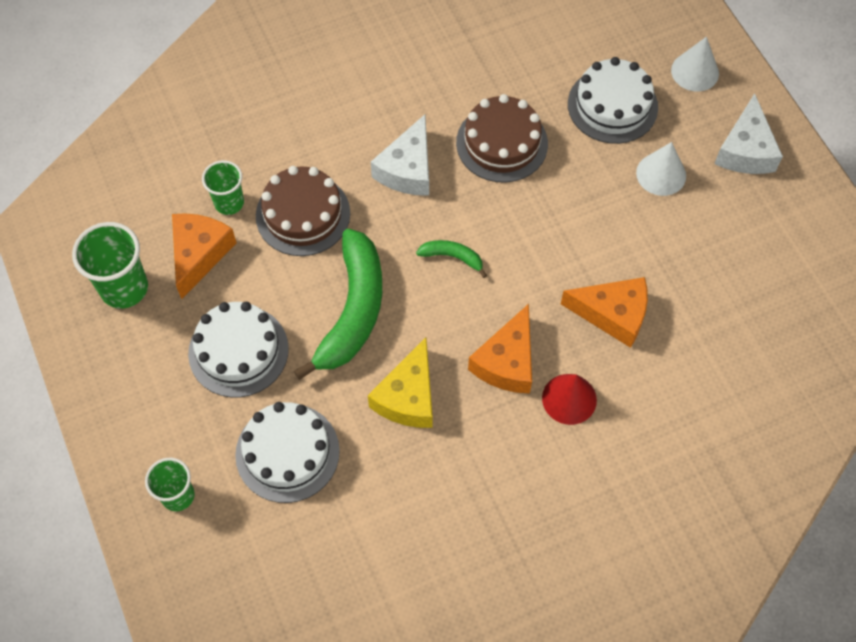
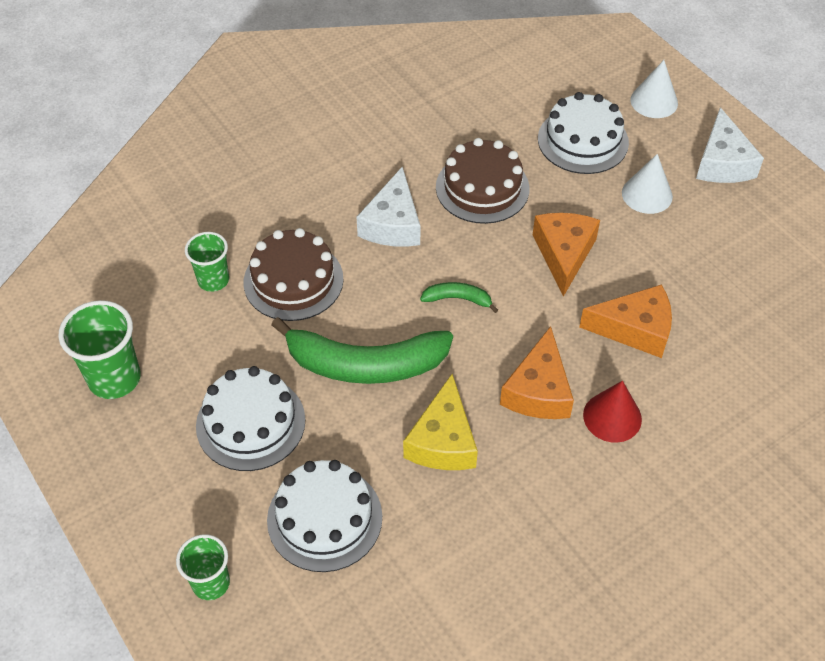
camera: 10 degrees left, 10 degrees down
orange cheese [172,213,237,299] -> orange cheese moved to [533,213,600,297]
green banana [294,229,382,380] -> green banana turned 90 degrees clockwise [271,317,453,384]

